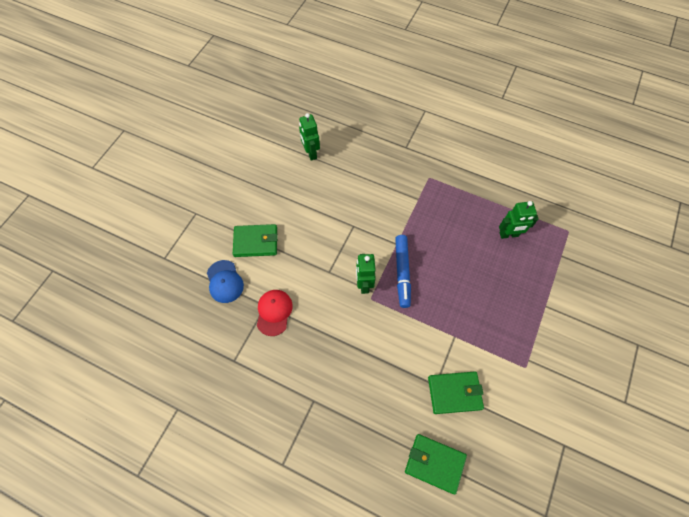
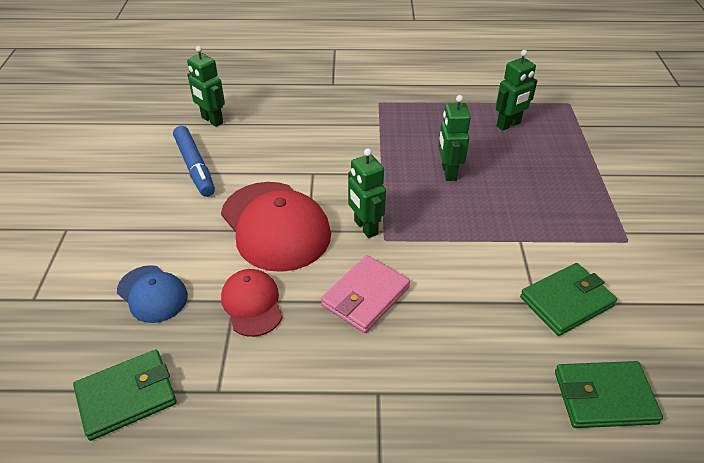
camera: 25 degrees left, 20 degrees down
green wallet [233,224,278,257] -> green wallet moved to [73,350,177,441]
blue marker [395,235,411,308] -> blue marker moved to [173,126,215,197]
none -> red cap [221,182,331,272]
none -> pink wallet [321,255,410,333]
none -> green robot [438,95,471,181]

